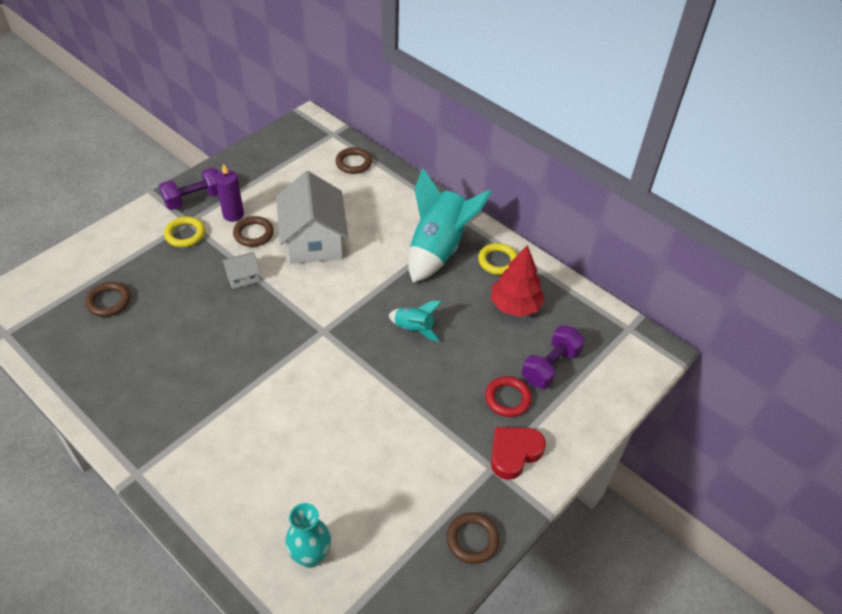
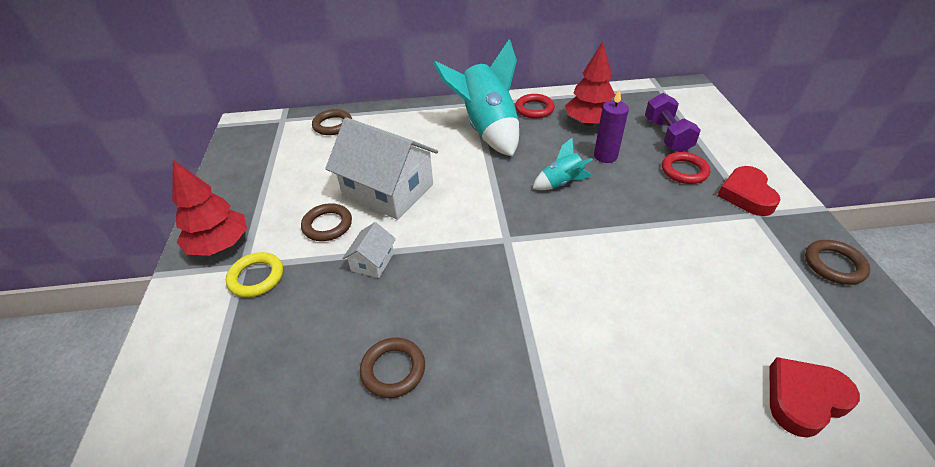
camera: 45 degrees left, 5 degrees down
brown ring [85,282,130,317] -> brown ring moved to [360,338,425,398]
purple dumbbell [159,167,219,210] -> red tree [172,160,247,256]
purple candle [215,163,244,222] -> purple candle moved to [594,89,629,163]
turquoise vase [285,503,331,568] -> red heart [769,357,860,438]
yellow ring [478,243,518,275] -> red ring [515,94,555,119]

